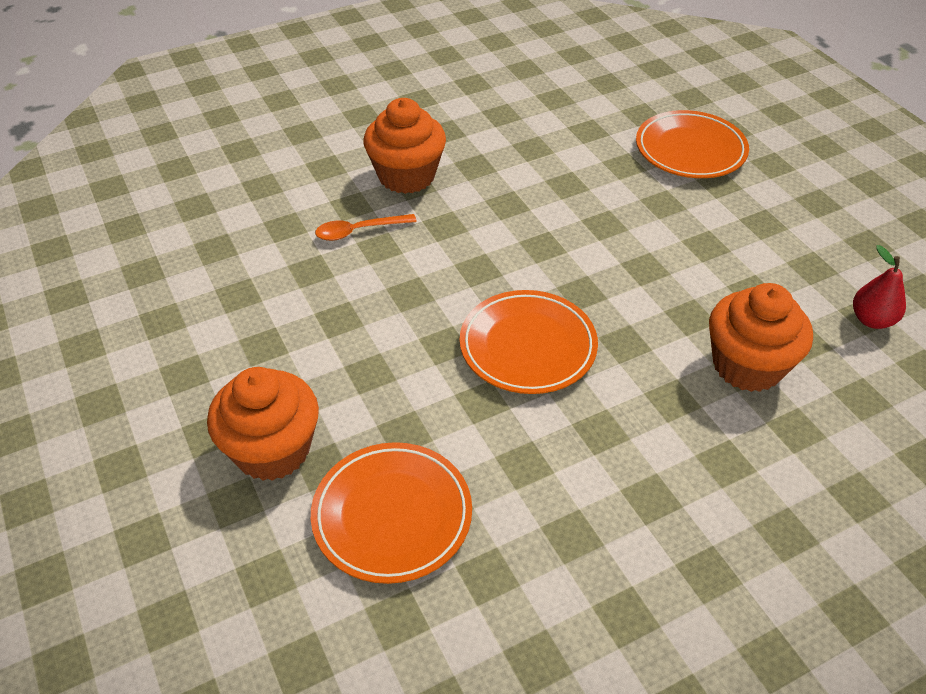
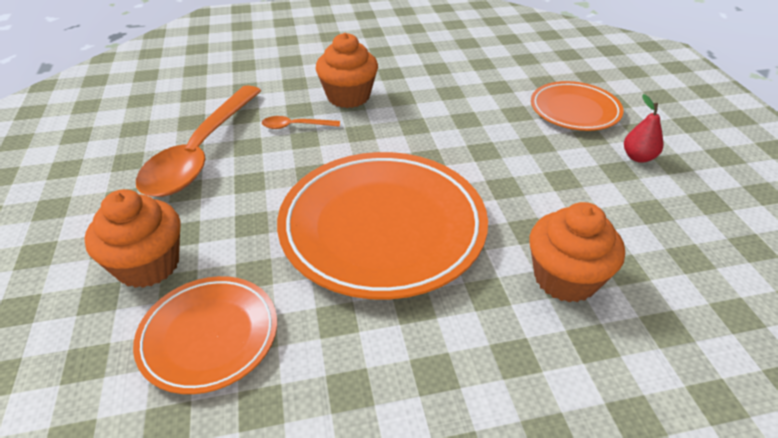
camera: 15 degrees right, 5 degrees down
orange plate [460,290,598,394] -> orange plate [277,152,488,300], size x1.79
red pear [853,245,906,329] -> red pear moved to [624,94,663,163]
none -> orange spoon [136,85,261,197]

